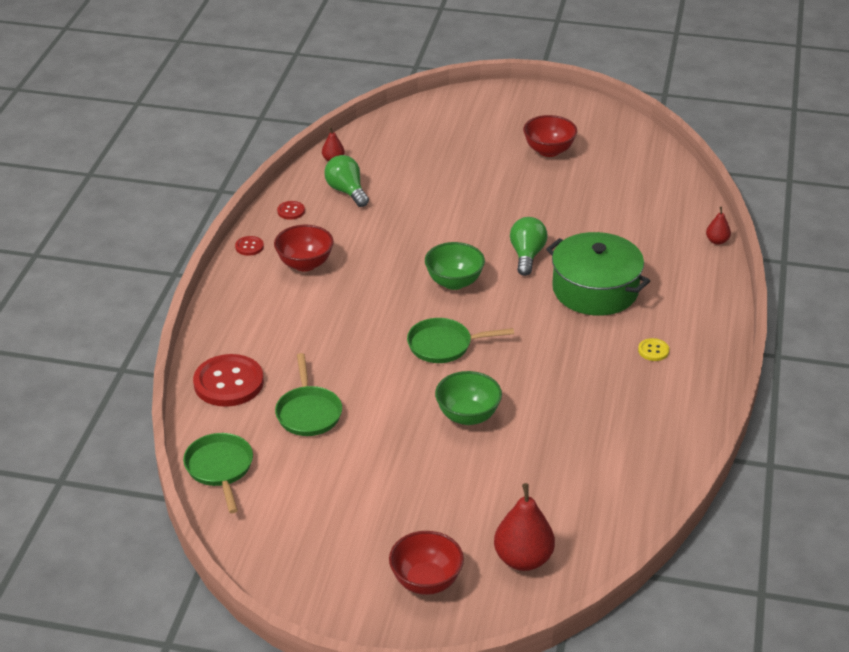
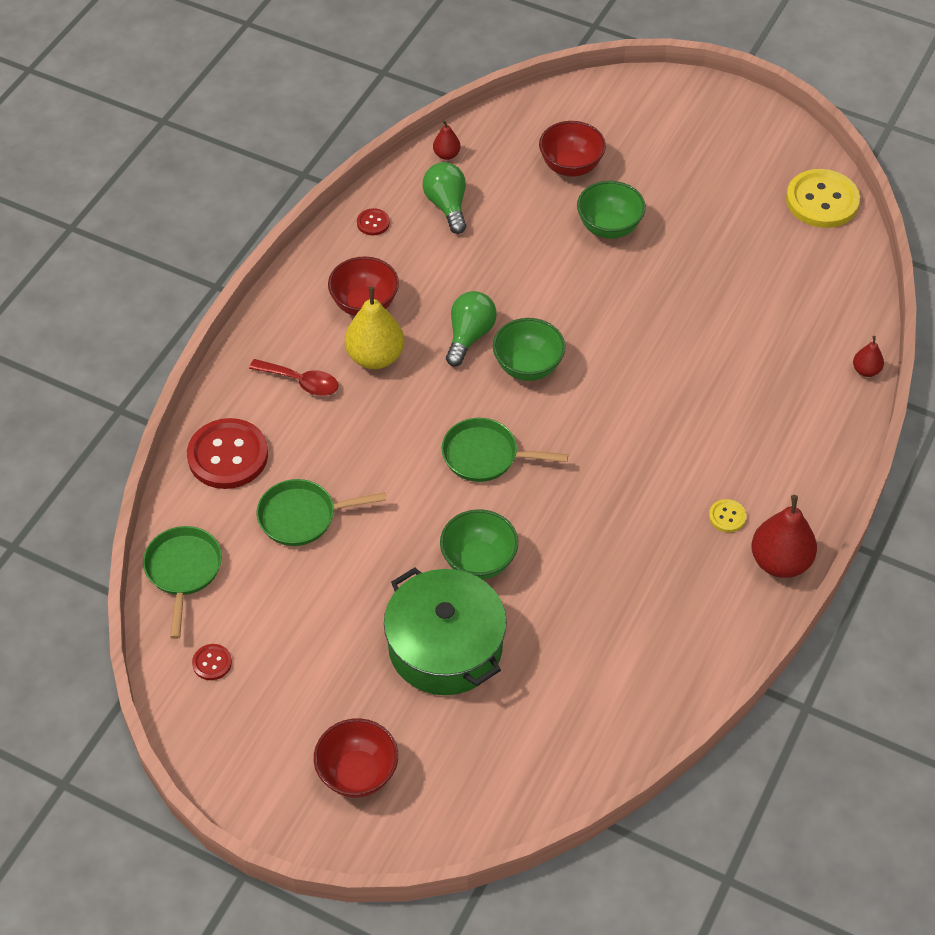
camera: 15 degrees right, 15 degrees up
red button [235,236,264,256] -> red button moved to [192,644,232,680]
green pan [275,353,342,436] -> green pan turned 75 degrees clockwise [257,479,386,546]
red pear [494,483,555,571] -> red pear moved to [752,495,817,578]
green light bulb [510,217,548,276] -> green light bulb moved to [446,291,497,366]
red bowl [523,115,577,157] -> red bowl moved to [539,121,606,177]
green pot [546,232,650,316] -> green pot moved to [384,567,507,695]
none -> red spoon [249,359,339,396]
none -> yellow pear [345,286,404,369]
none -> green bowl [577,181,646,239]
none -> yellow button [786,169,860,228]

